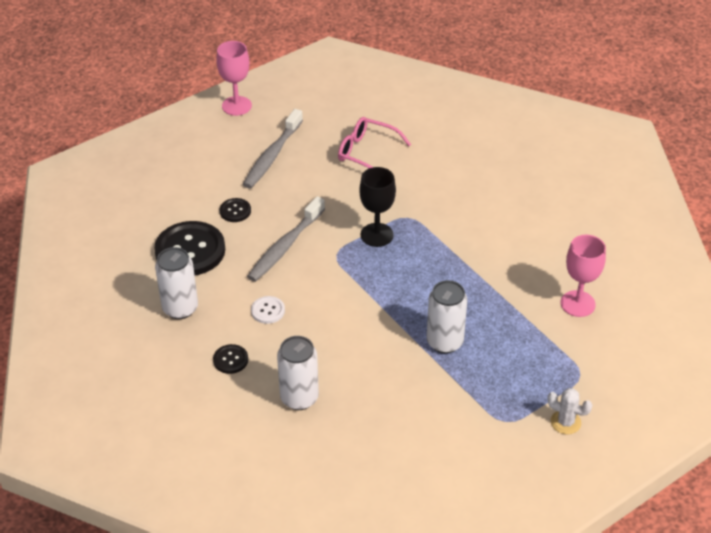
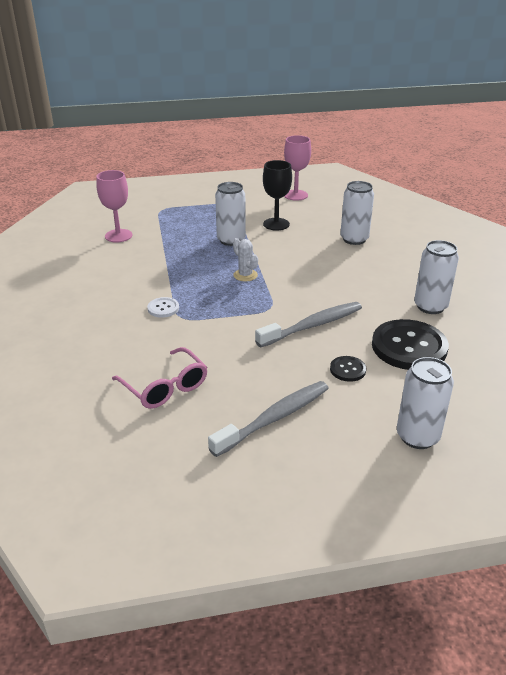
camera: 155 degrees left, 10 degrees down
black button [213,344,248,374] -> none
pink goblet [216,41,252,116] -> pink goblet moved to [284,135,311,201]
white button [251,296,285,324] -> white button moved to [147,297,179,318]
black goblet [359,167,396,247] -> black goblet moved to [263,160,292,231]
white cactus [547,388,592,435] -> white cactus moved to [233,238,258,281]
none -> white can [397,357,454,449]

